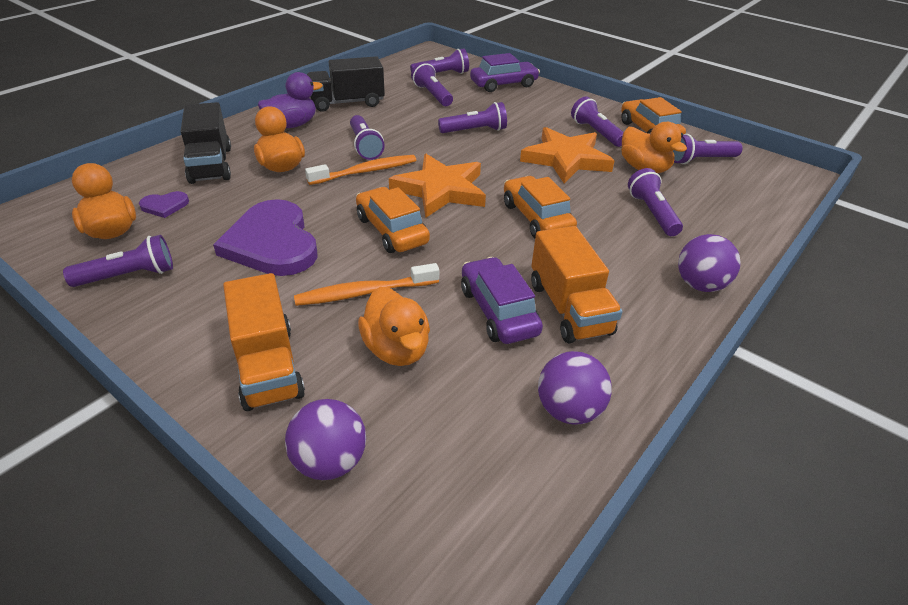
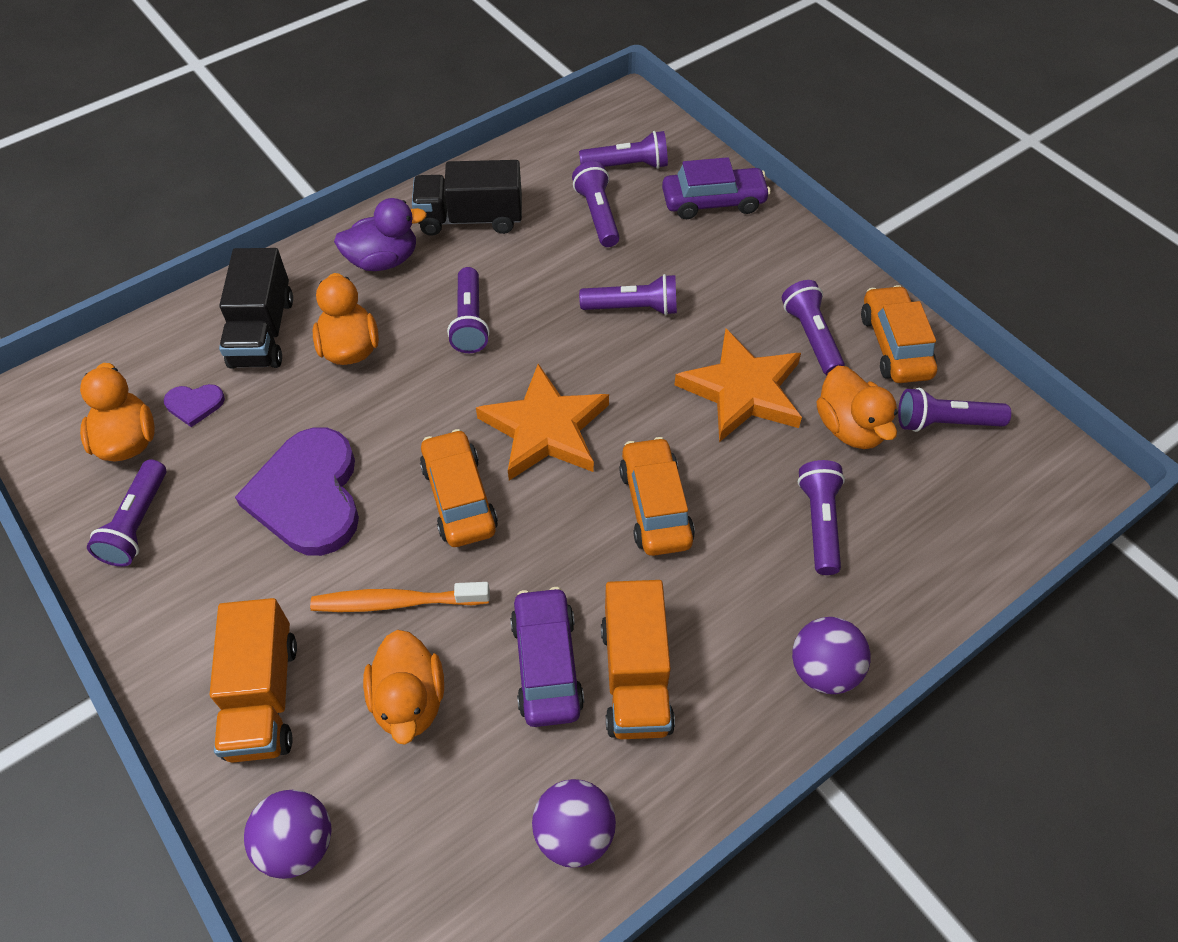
camera: 15 degrees right, 15 degrees up
purple flashlight [63,235,173,287] -> purple flashlight turned 105 degrees clockwise [87,459,166,567]
orange toothbrush [305,155,416,185] -> none

